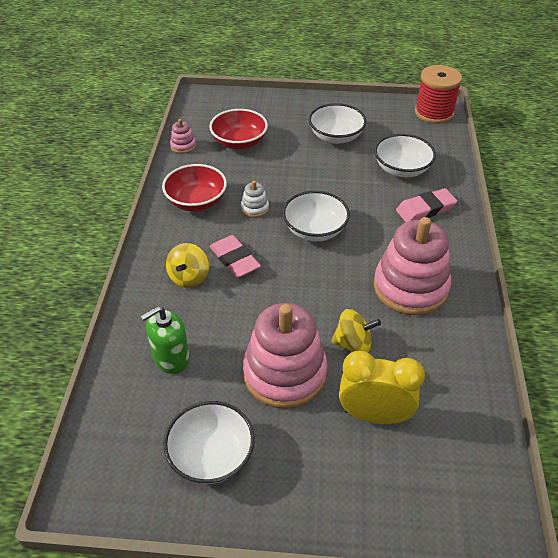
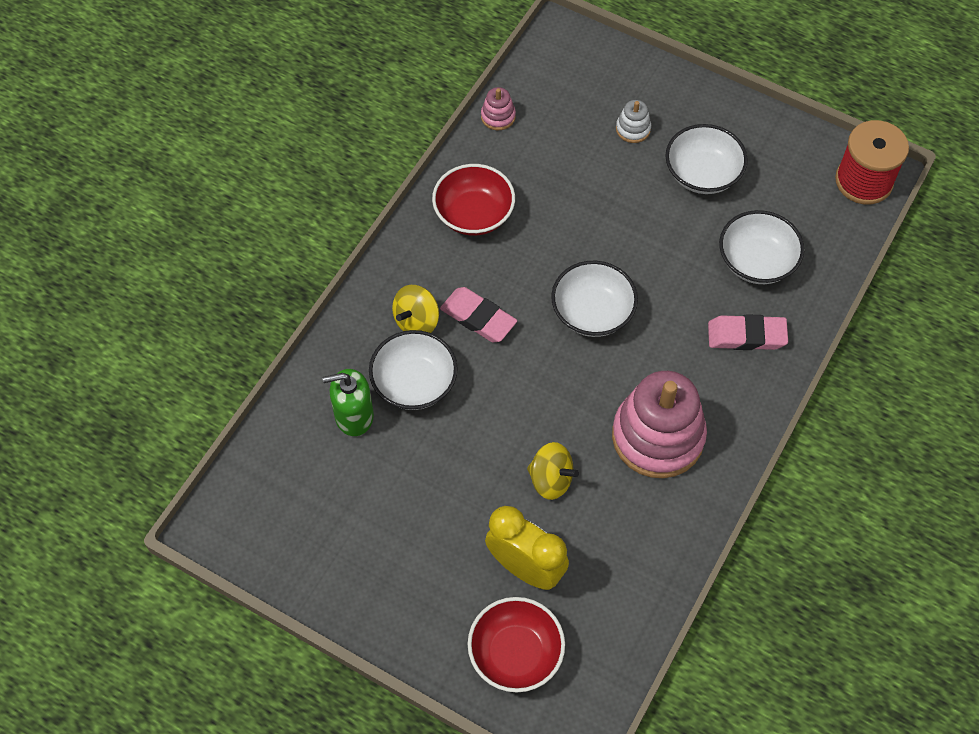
camera: 25 degrees right, 15 degrees up
white bowl [163,401,255,484] -> white bowl moved to [369,330,458,410]
red bowl [209,109,268,150] -> red bowl moved to [468,597,565,692]
pink eraser [210,235,261,278] -> pink eraser turned 45 degrees counterclockwise [440,287,517,342]
white stacking toy [241,181,269,218] -> white stacking toy moved to [616,100,651,143]
pink stacking toy [243,303,328,409] -> none

